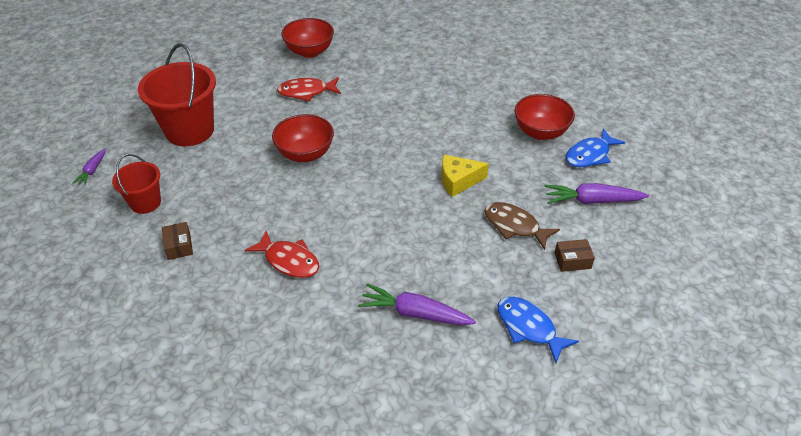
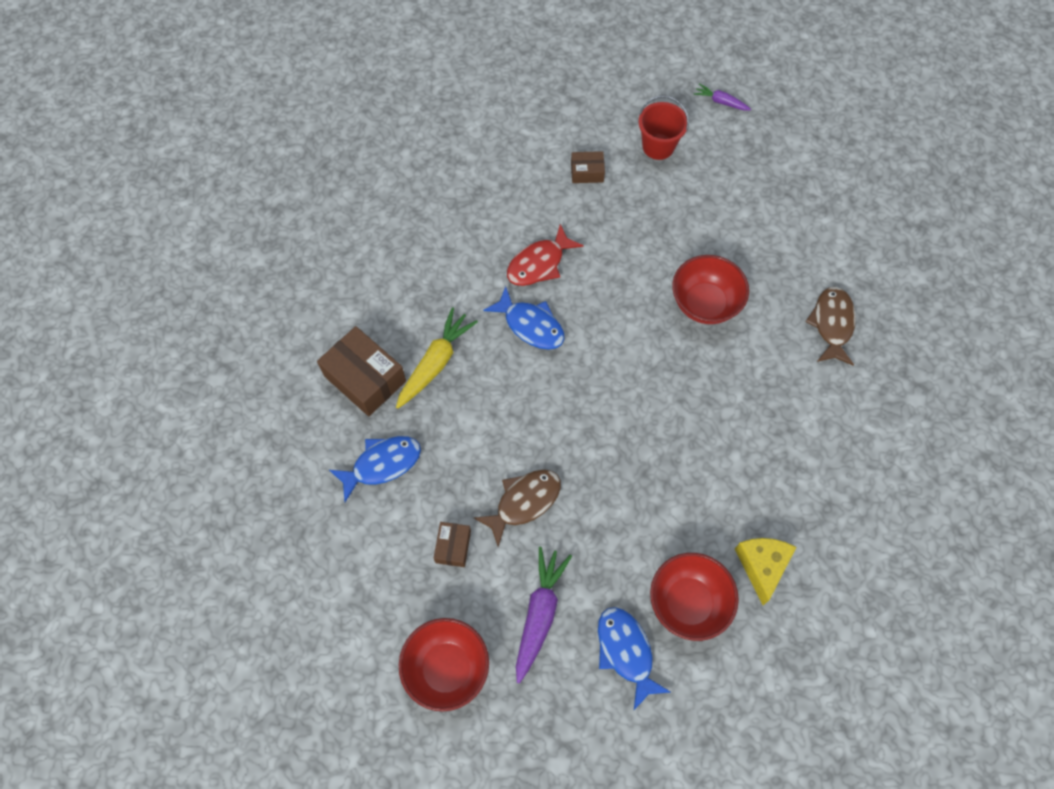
camera: 105 degrees right, 20 degrees up
red bucket [138,43,216,146] -> none
red fish [277,77,341,101] -> brown fish [806,287,856,366]
red bowl [281,18,334,58] -> red bowl moved to [399,618,489,712]
purple carrot [358,283,476,325] -> yellow carrot [396,307,478,409]
yellow cheese [442,155,489,197] -> yellow cheese moved to [735,538,796,605]
none -> brown box [317,326,406,416]
none -> blue fish [483,286,564,350]

